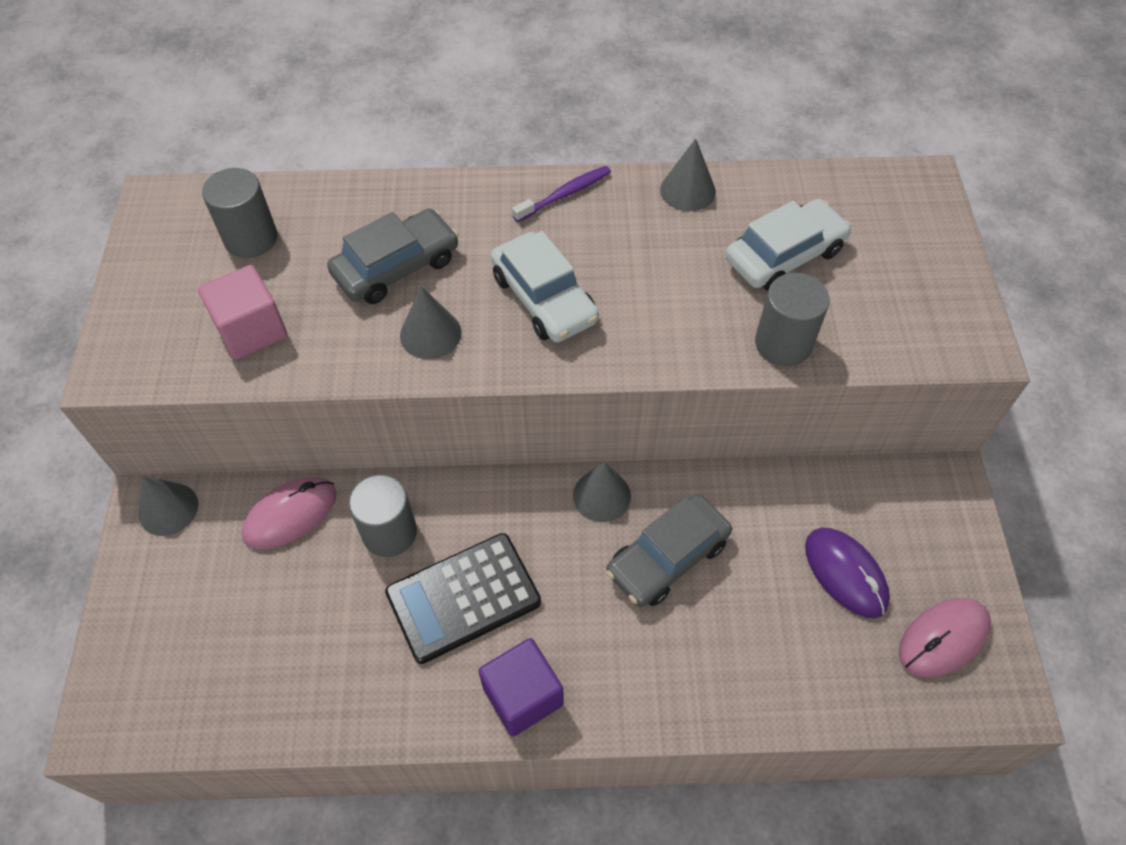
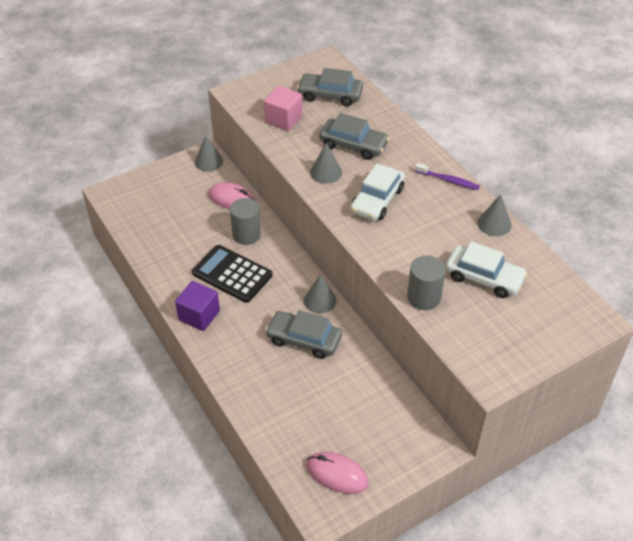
camera: 60 degrees right, 10 degrees down
grey cylinder [202,168,278,258] -> grey car [297,68,363,107]
purple mouse [805,527,890,618] -> none

